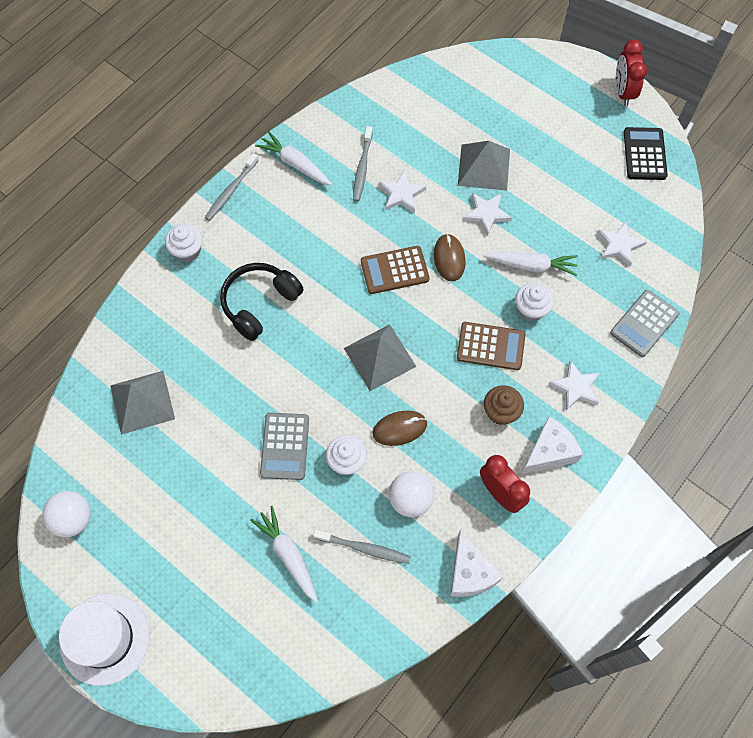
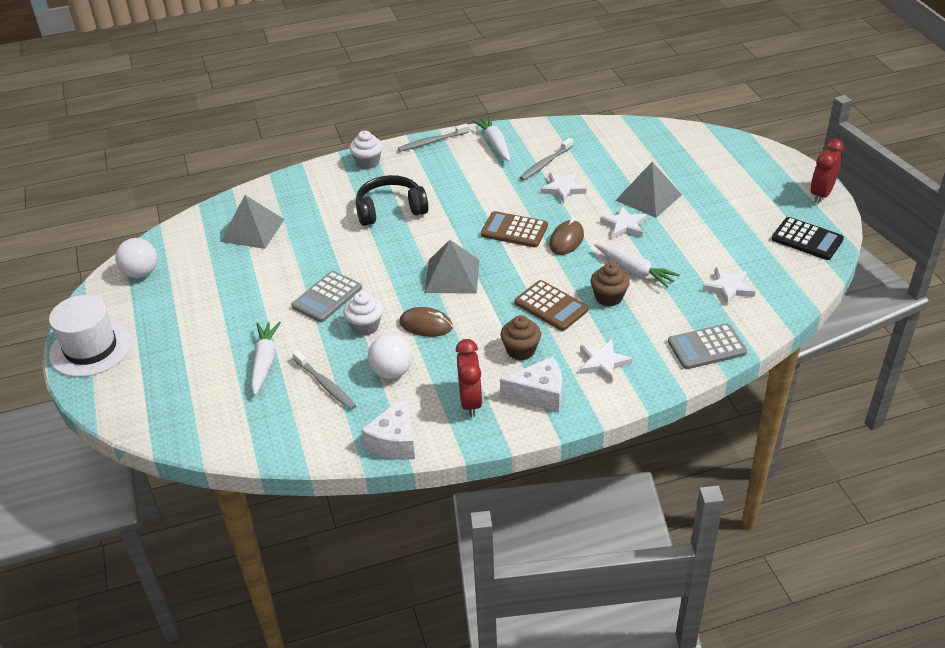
camera: 35 degrees right, 25 degrees down
white cupcake [515,282,554,321] -> brown cupcake [591,263,630,306]
black calculator [624,127,668,180] -> black calculator turned 90 degrees clockwise [772,217,844,260]

